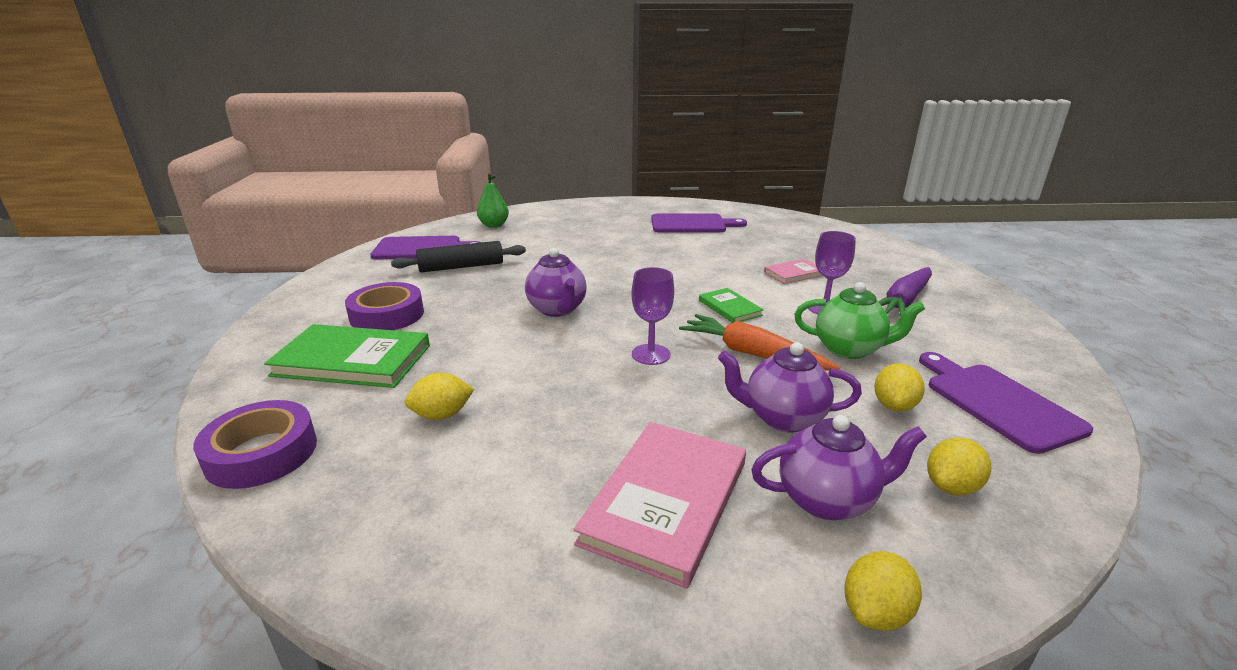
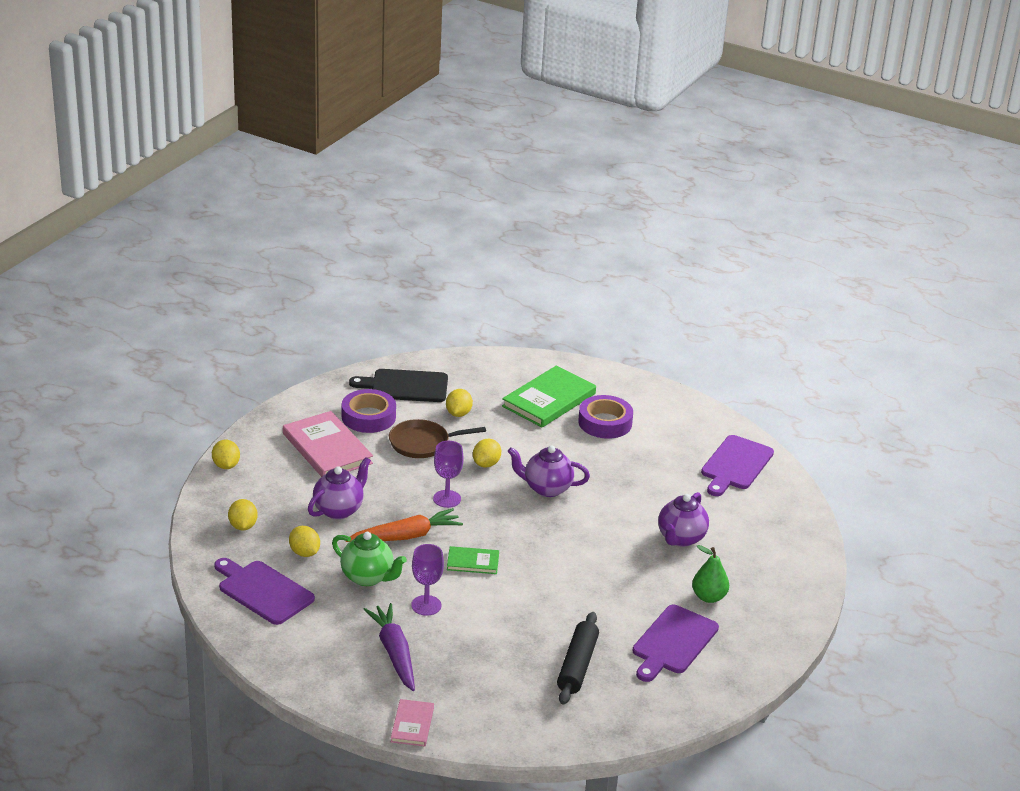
camera: 120 degrees right, 5 degrees up
purple tape [193,400,317,489] -> purple tape moved to [342,389,396,433]
black rolling pin [391,241,526,273] -> black rolling pin moved to [557,612,599,705]
green pear [477,173,509,228] -> green pear moved to [692,545,729,603]
purple teapot [751,415,927,520] -> purple teapot moved to [658,492,709,547]
pink book [764,259,823,284] -> pink book moved to [391,699,434,747]
green teapot [794,282,925,359] -> green teapot turned 105 degrees counterclockwise [332,532,407,586]
purple cutting board [919,352,1093,454] -> purple cutting board turned 150 degrees counterclockwise [214,558,315,625]
none -> black cutting board [349,369,448,402]
none -> brown pan [389,419,486,458]
none -> yellow lemon [473,439,501,468]

